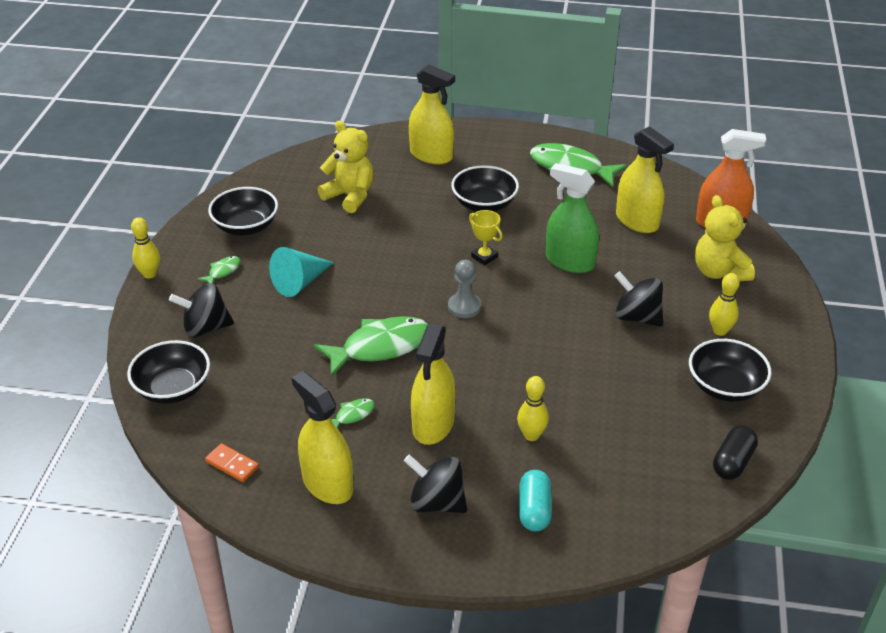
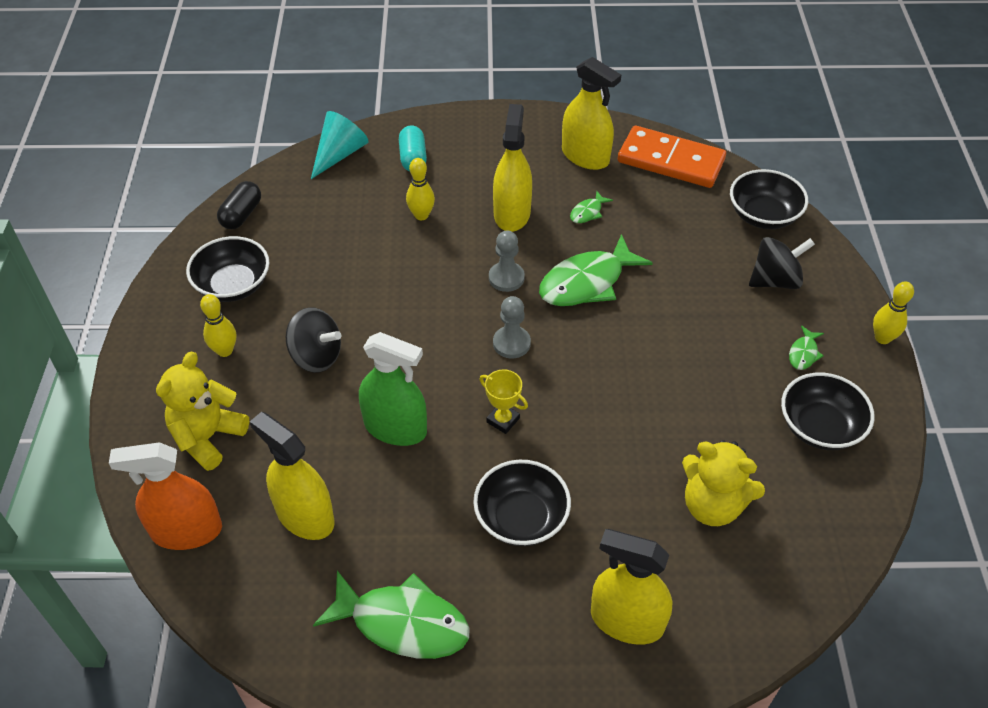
camera: 170 degrees right, 10 degrees up
orange domino [205,443,259,482] -> orange domino [618,126,726,188], size x2.32
turquoise cone [269,247,334,297] -> turquoise cone moved to [311,111,369,179]
black spinning top [404,454,467,513] -> none
yellow teddy bear [695,195,755,281] -> yellow teddy bear turned 120 degrees counterclockwise [156,352,249,471]
none -> grey pawn [489,231,525,292]

